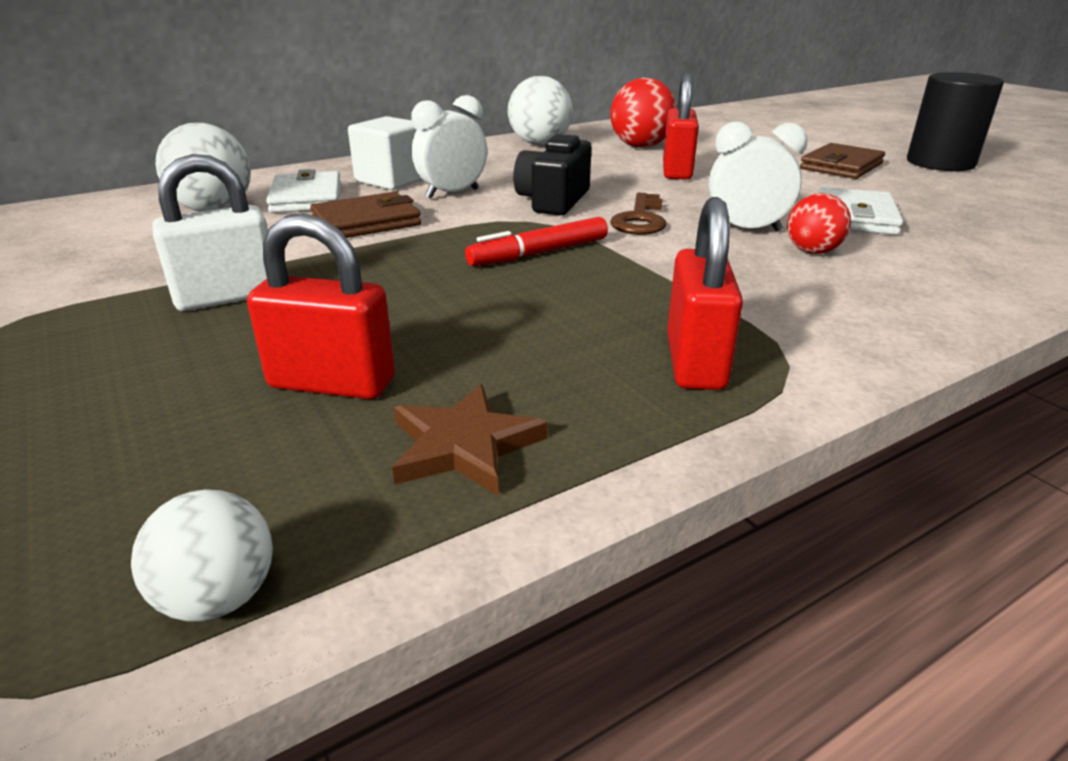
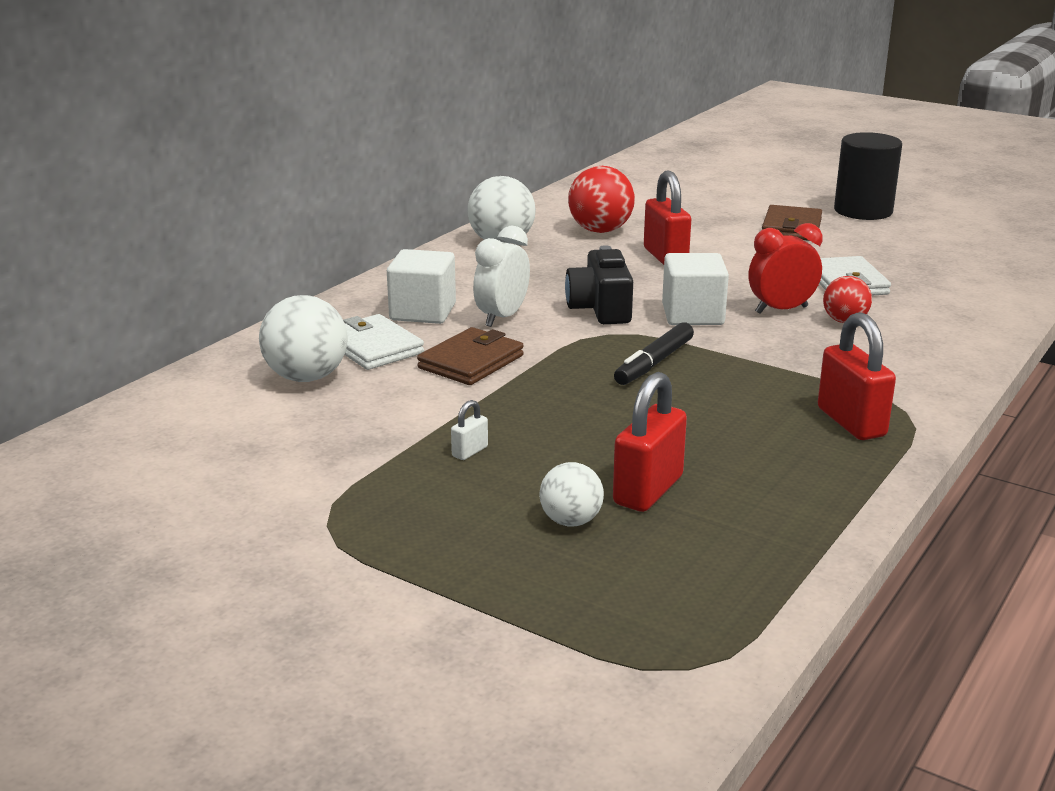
camera: 25 degrees left, 5 degrees down
white ball [131,489,273,621] -> white ball moved to [539,462,604,527]
white padlock [152,154,268,311] -> white padlock [451,400,488,460], size x0.47
red padlock [247,213,395,399] -> red padlock turned 45 degrees counterclockwise [613,372,687,512]
brown star [392,384,548,496] -> none
red marker [465,217,608,266] -> black marker [614,322,694,385]
brown key [610,193,666,235] -> white cube [662,253,729,325]
white clock [709,122,808,232] -> red clock [748,223,823,314]

